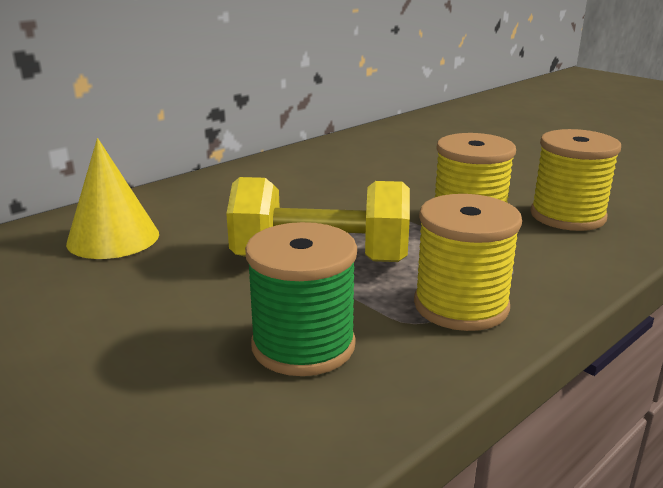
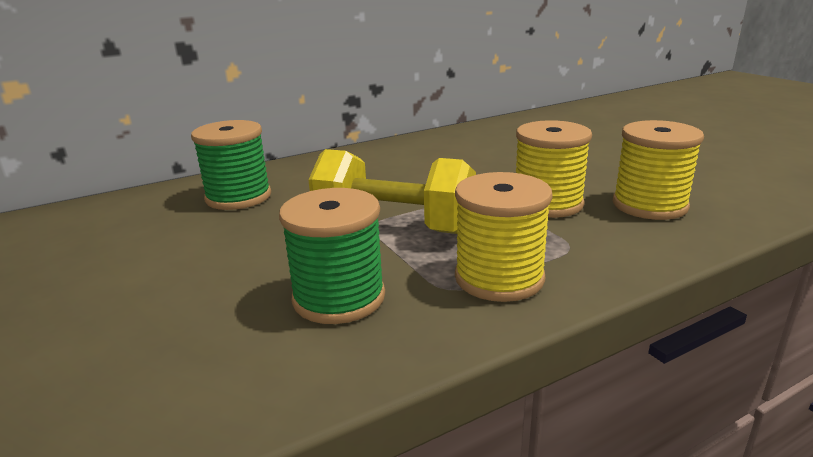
camera: 15 degrees right, 0 degrees up
yellow cone [66,138,159,259] -> green spool [191,120,271,210]

